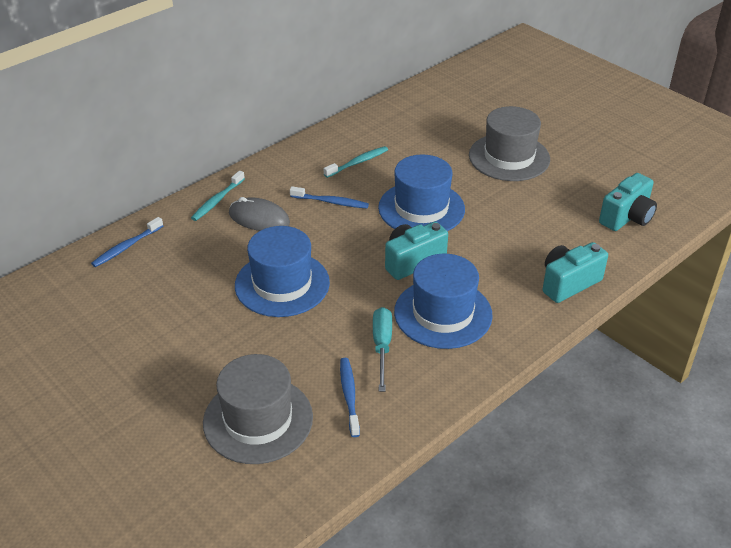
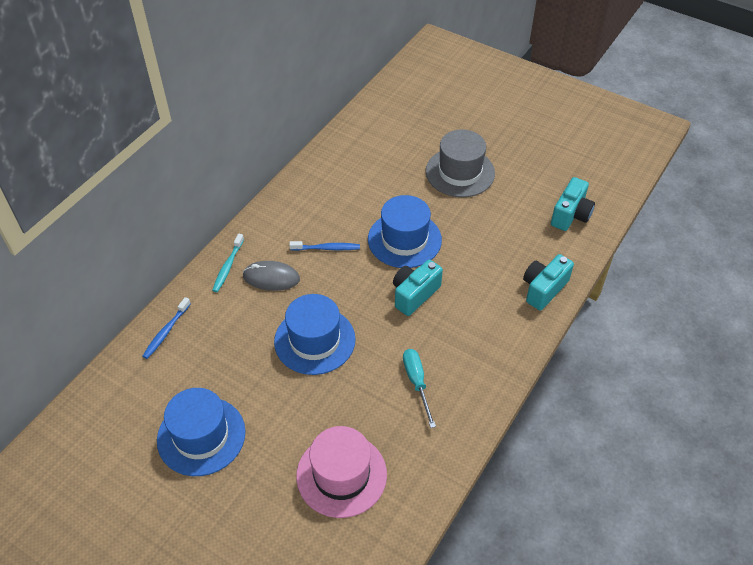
camera: 15 degrees left, 10 degrees up
grey hat [203,354,313,464] -> pink hat [296,426,387,518]
turquoise toothbrush [324,146,388,178] -> none
blue toothbrush [340,358,360,437] -> none
blue hat [394,254,493,349] -> blue hat moved to [157,388,246,476]

